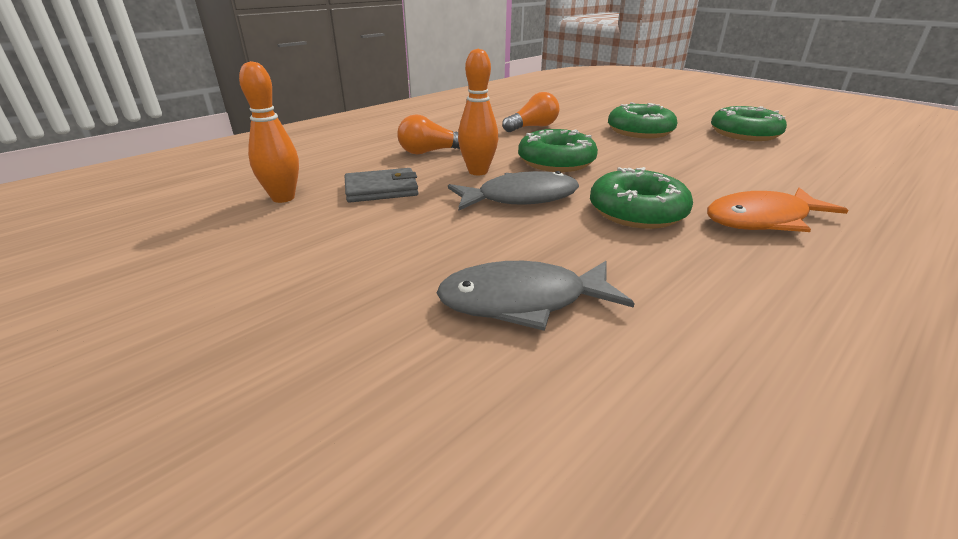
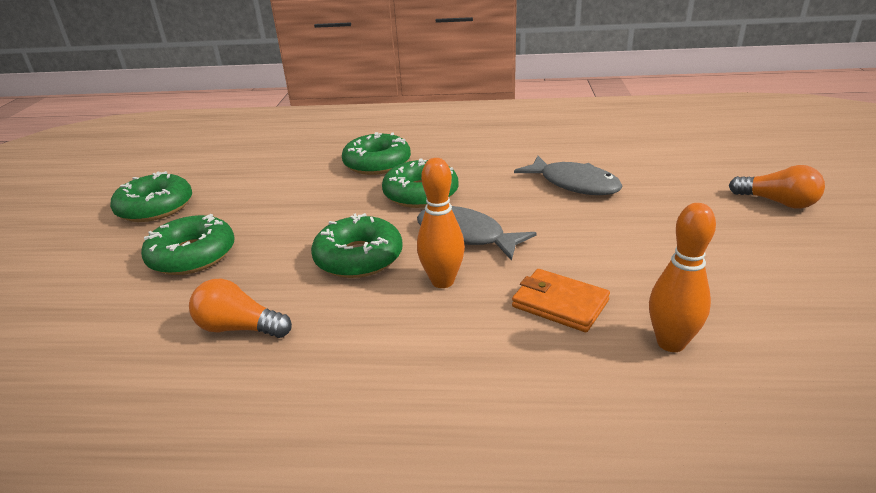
camera: 130 degrees left, 0 degrees up
grey wallet [345,168,419,203] -> orange wallet [512,269,610,332]
orange light bulb [397,114,460,154] -> orange light bulb moved to [729,165,825,209]
orange fish [707,187,848,232] -> green donut [342,132,411,175]

